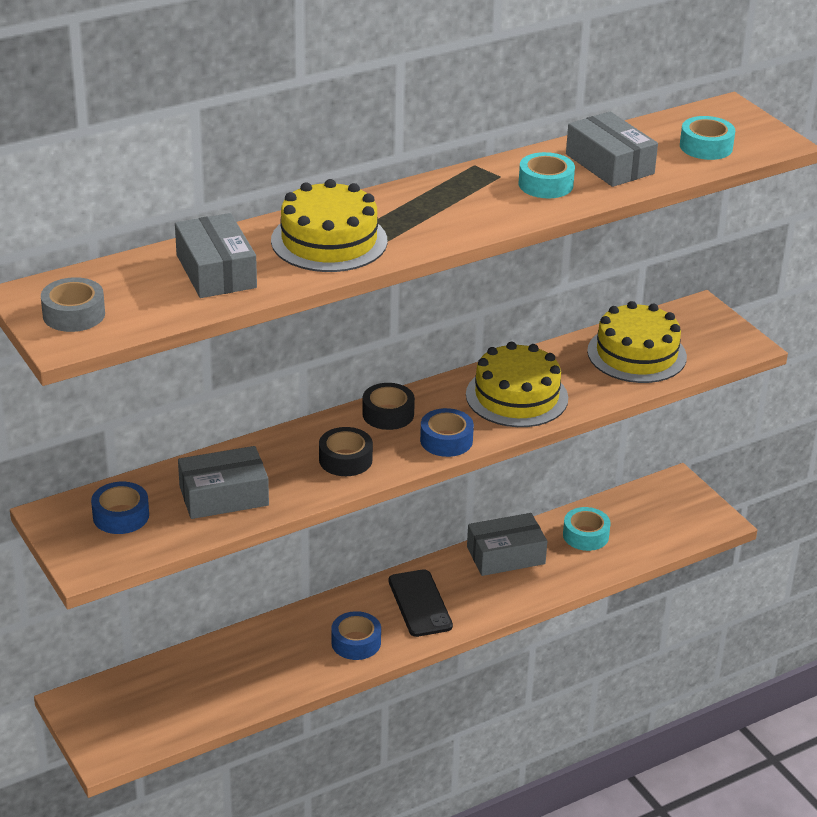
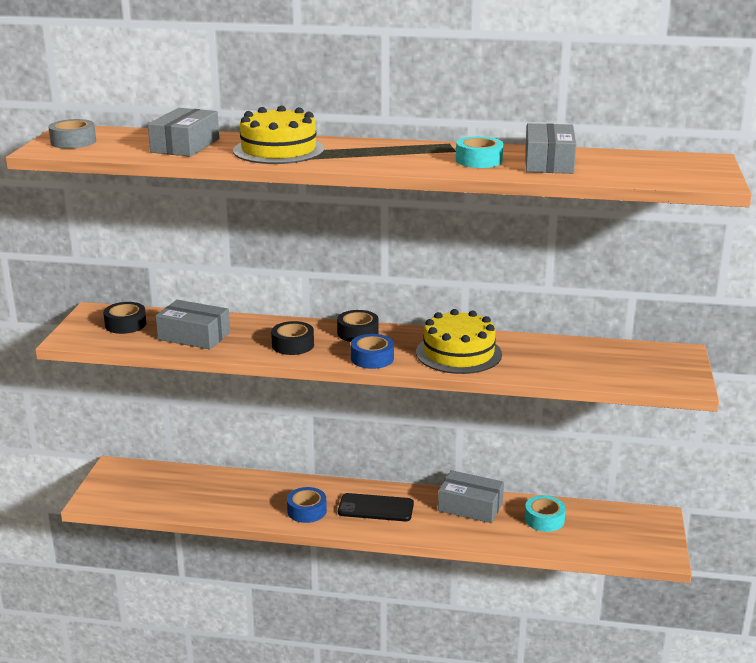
camera: 40 degrees right, 10 degrees down
blue tape [91,482,149,534] -> black tape [103,302,146,334]
black phone [389,569,453,637] -> black phone turned 75 degrees clockwise [338,493,414,521]
yellow cake [587,301,687,383] -> none
turquoise tape [680,116,735,160] -> none

